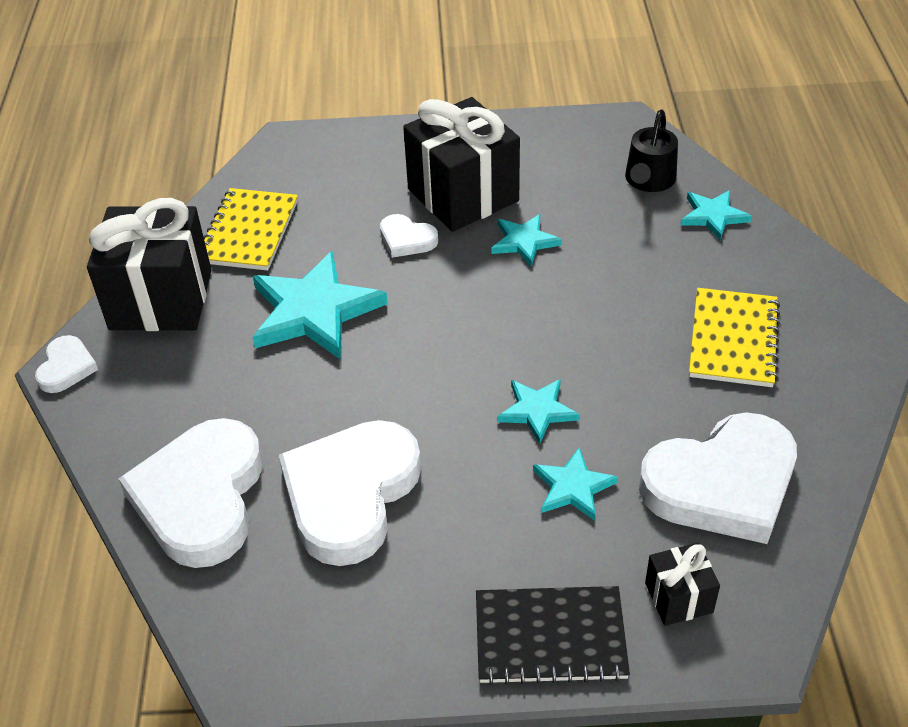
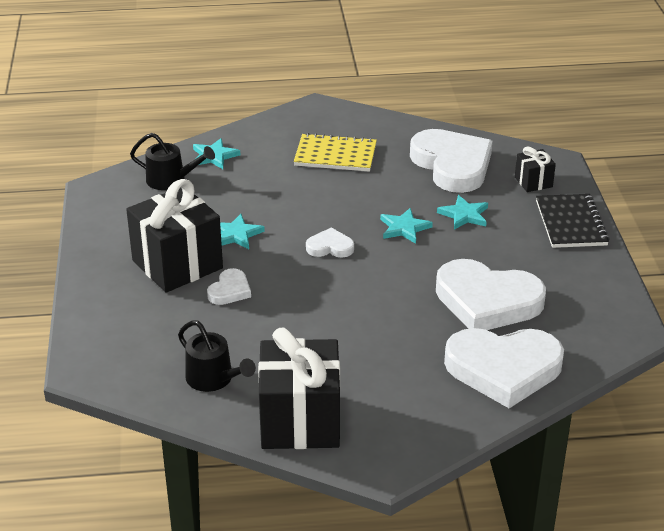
camera: 95 degrees left, 10 degrees down
white heart [35,335,98,393] -> white heart moved to [306,228,354,258]
yellow notebook [204,188,298,271] -> black watering can [178,321,256,392]
turquoise star [253,251,388,359] -> none

